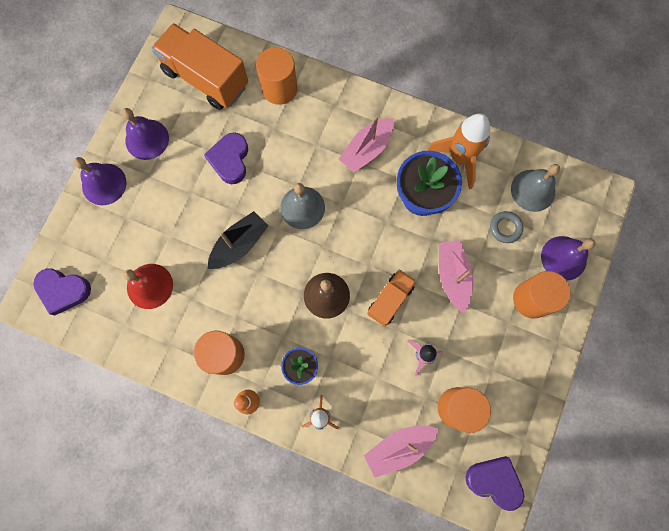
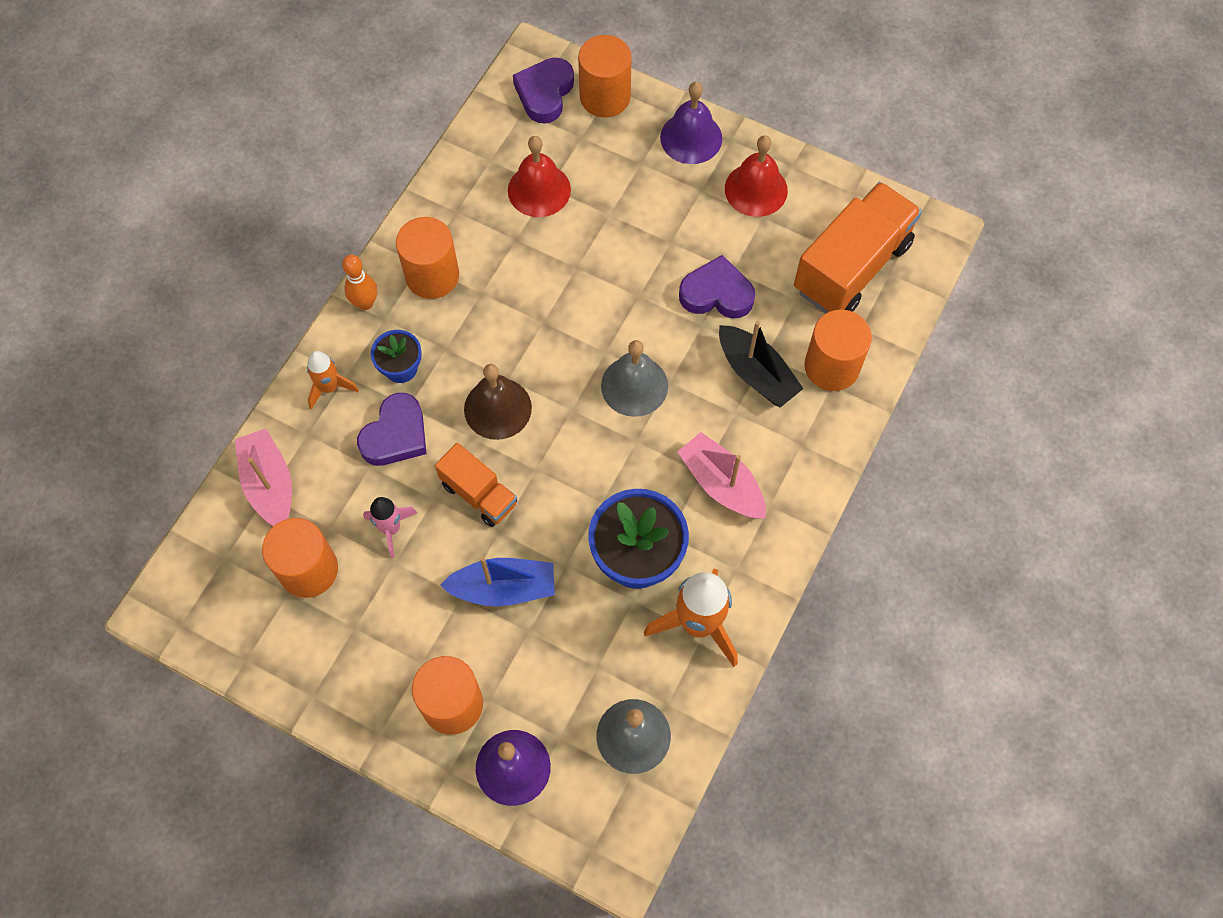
camera: 95 degrees right, 10 degrees down
purple bell [122,108,169,160] -> red bell [725,135,788,217]
black boat [208,211,269,269] -> black boat moved to [719,321,804,407]
pink boat [439,240,473,314] -> blue boat [440,557,555,607]
purple heart [465,456,524,511] -> purple heart moved to [357,393,427,466]
grey ring [490,211,523,243] -> none
none -> orange cylinder [578,35,632,117]

